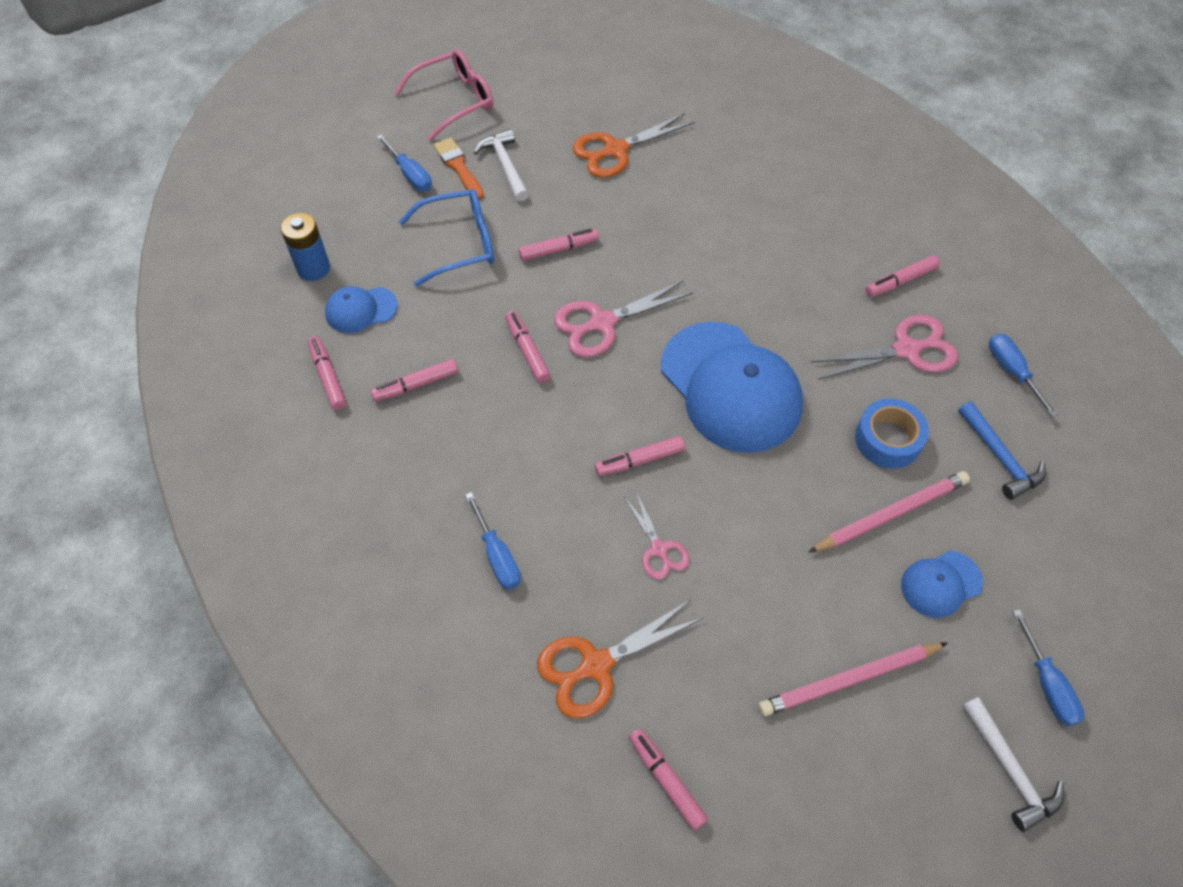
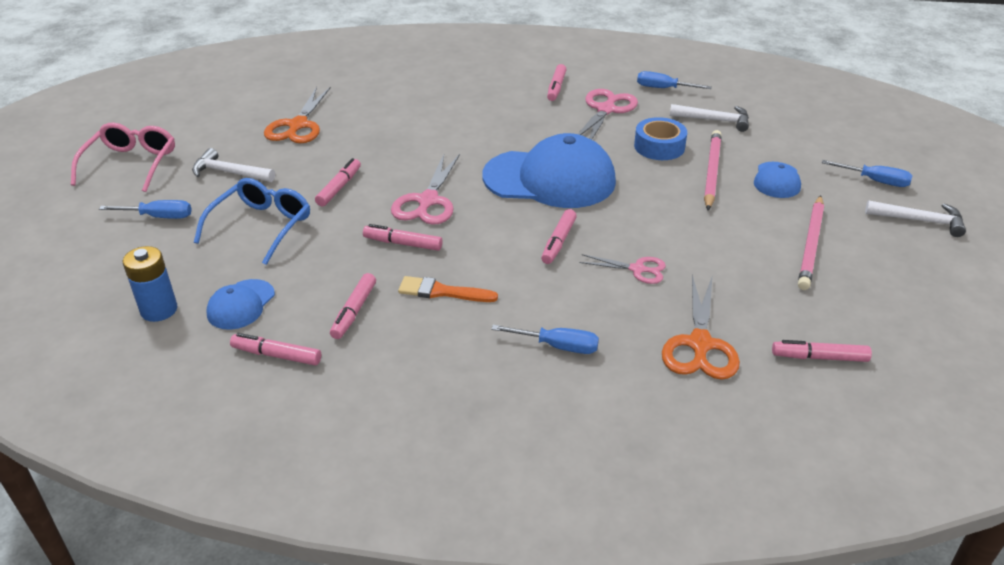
camera: 50 degrees left, 20 degrees down
orange brush [434,137,484,200] -> orange brush moved to [398,276,498,302]
blue hammer [958,401,1046,500] -> white hammer [670,104,749,132]

